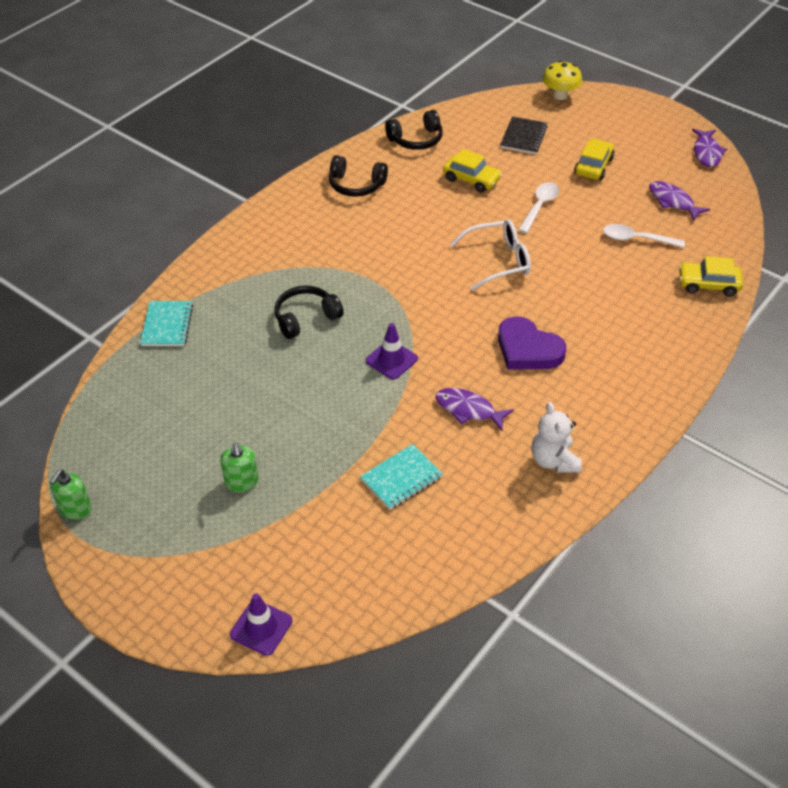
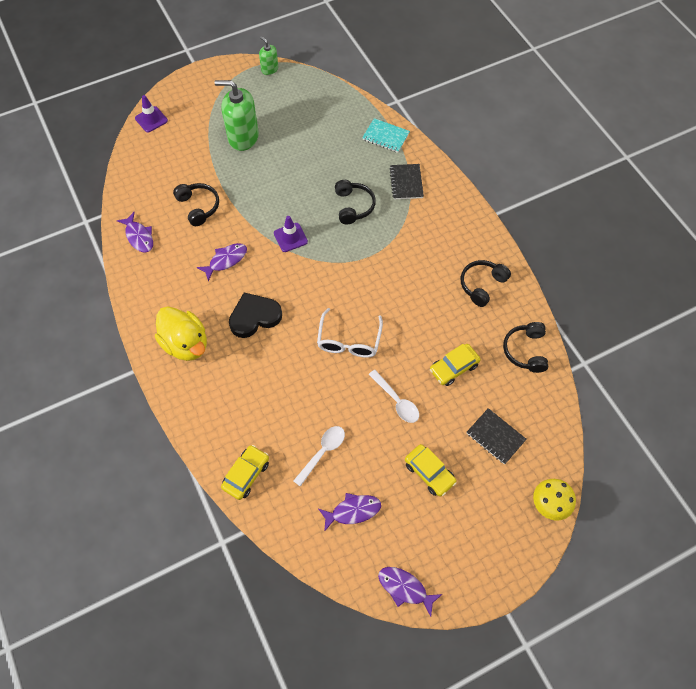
camera: 115 degrees right, 15 degrees up
green soap dispenser [221,442,258,492] -> green soap dispenser [215,80,259,151], size x1.93
turquoise notebook [360,444,443,510] -> black headphones [173,183,219,226]
purple heart [498,316,566,370] -> black heart [229,292,282,338]
white teddy bear [532,402,582,472] -> none
none -> purple fish [117,212,153,253]
none -> yellow duck [155,306,207,361]
none -> black notebook [389,164,424,200]

